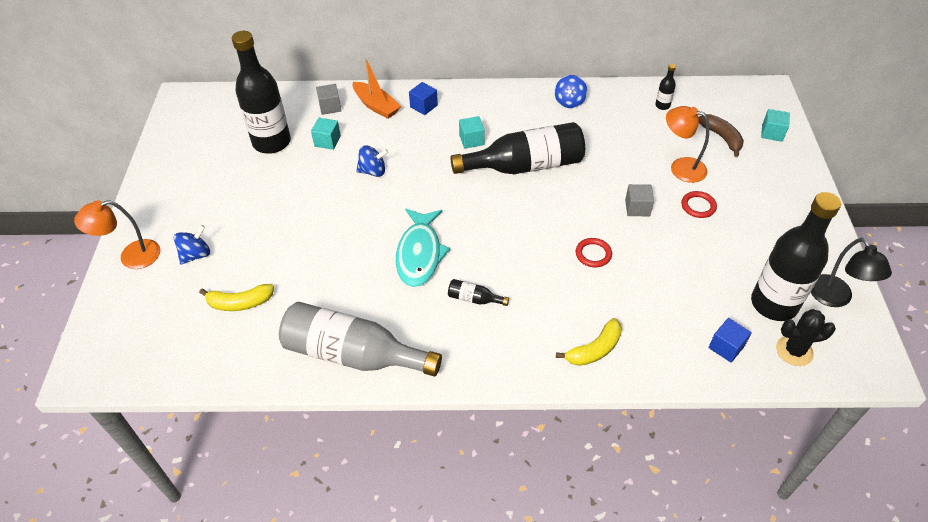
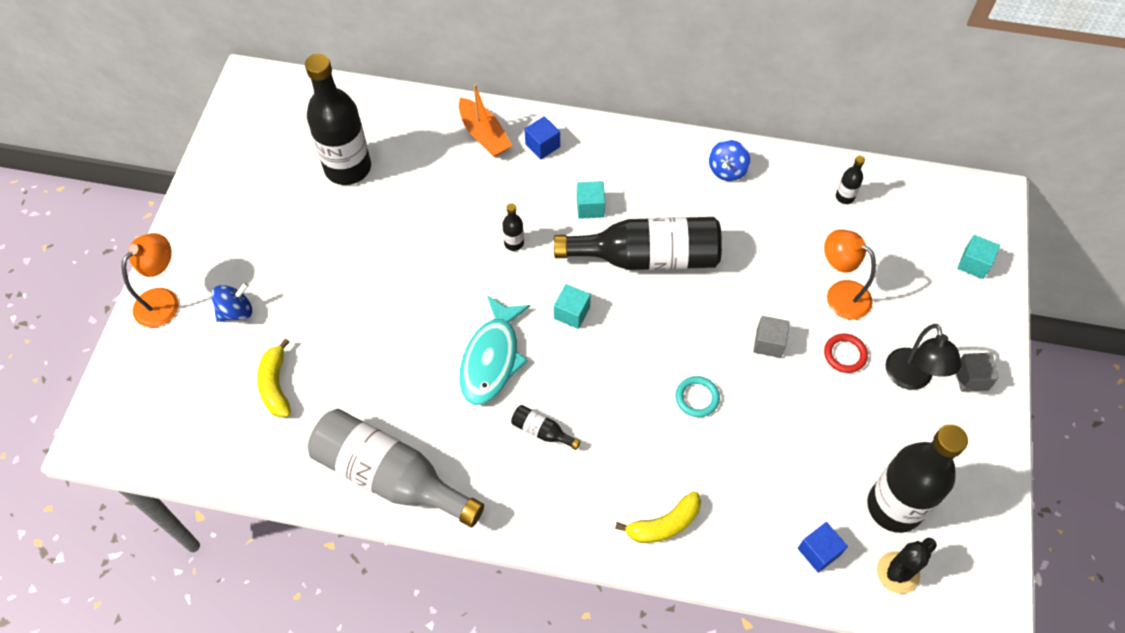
camera: 10 degrees right, 10 degrees up
orange lamp [74,200,160,269] -> orange lamp turned 135 degrees clockwise [122,233,179,327]
yellow banana [199,284,274,311] -> yellow banana turned 75 degrees clockwise [257,339,291,417]
turquoise cube [311,118,341,150] -> turquoise cube moved to [554,284,591,329]
grey cube [316,84,341,115] -> grey cube moved to [956,353,999,392]
blue spinning top [356,145,388,177] -> none
red ring [576,238,612,267] -> turquoise ring [676,376,720,417]
brown banana [699,114,744,157] -> none
black cactus [776,309,836,366] -> black cactus turned 45 degrees counterclockwise [877,538,937,594]
black lamp [811,238,892,307] -> black lamp moved to [886,324,962,390]
none -> black bottle [502,203,524,251]

